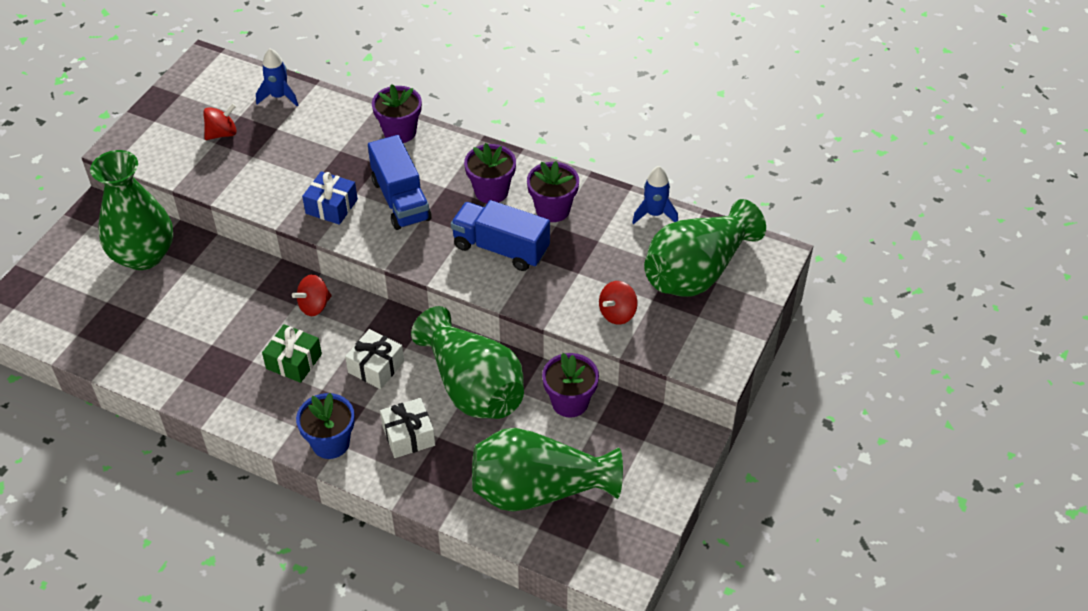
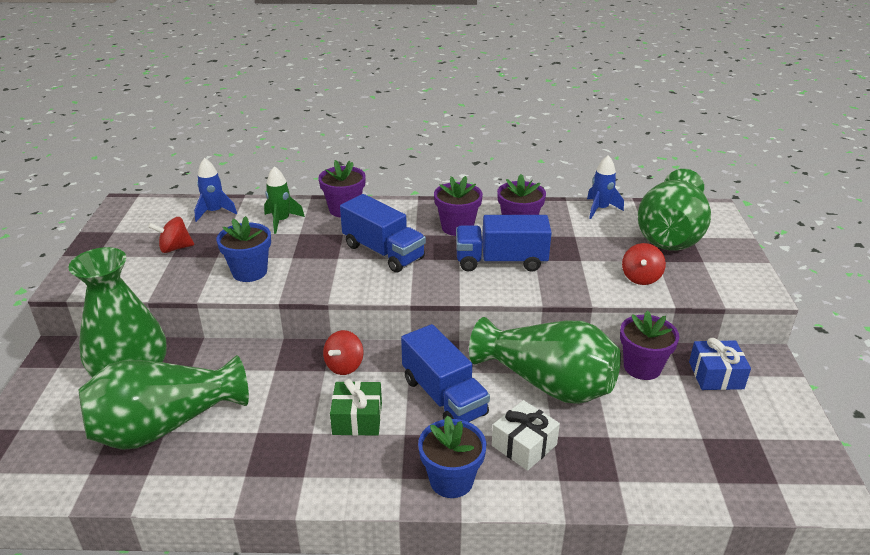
camera: 25 degrees left, 15 degrees down
red spinning top [203,103,237,140] -> red spinning top turned 135 degrees counterclockwise [148,217,194,253]
blue gift [302,171,358,225] -> blue gift moved to [689,338,751,390]
white gift [345,329,404,389] -> blue truck [401,324,490,422]
green vase [472,428,623,512] -> green vase moved to [78,355,249,450]
none -> blue flower pot [217,216,271,282]
none -> green rocket [264,166,305,234]

